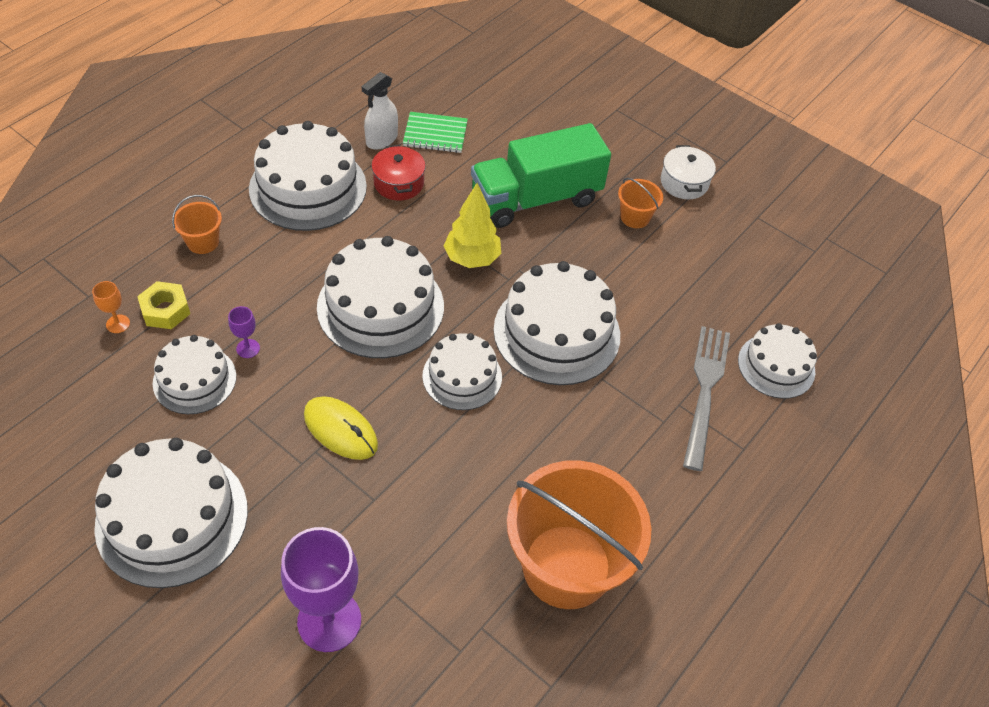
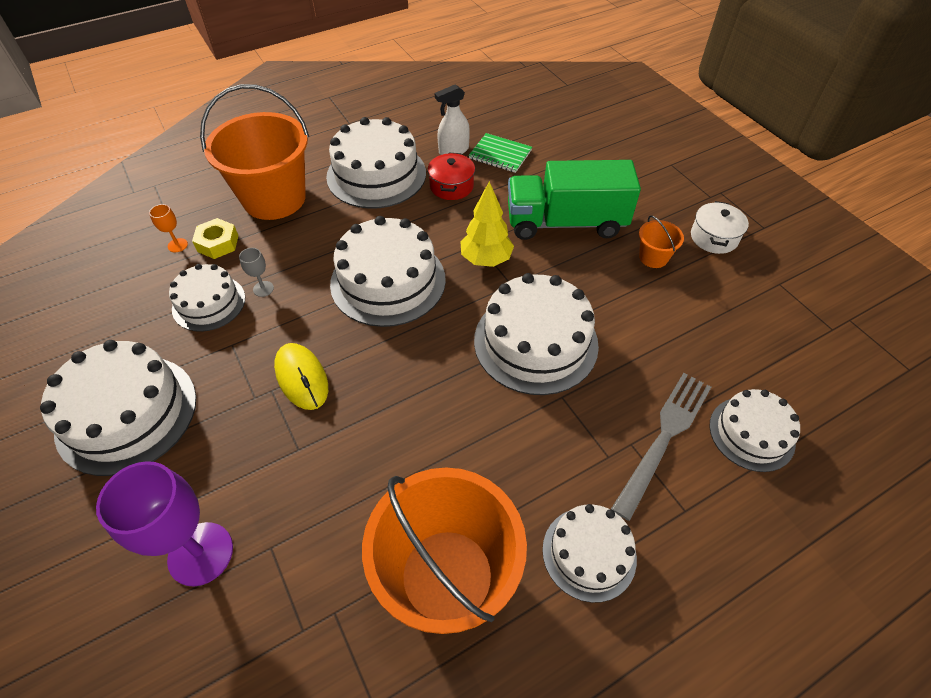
camera: 25 degrees right, 0 degrees up
orange bucket [172,195,222,254] -> orange bucket [200,84,309,220], size x2.36
purple goblet [228,306,260,358] -> grey goblet [239,248,274,297]
white cake [422,333,502,410] -> white cake moved to [542,504,637,603]

